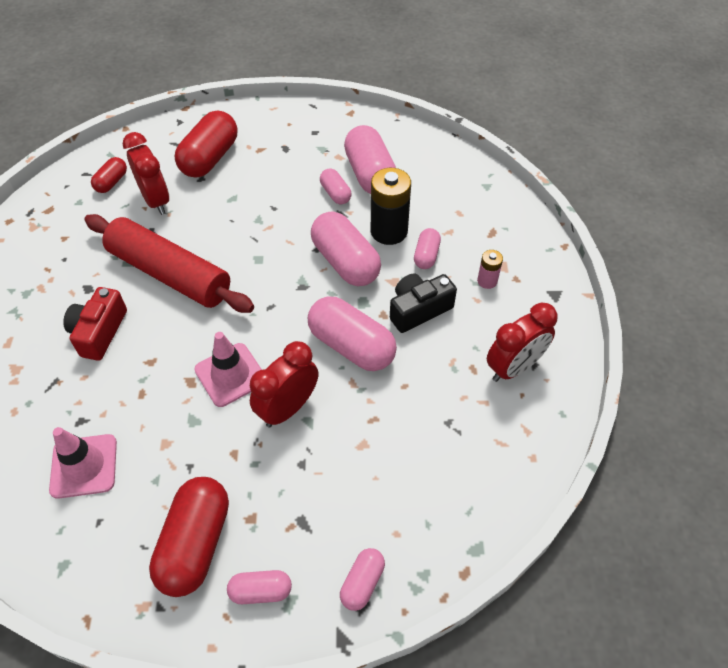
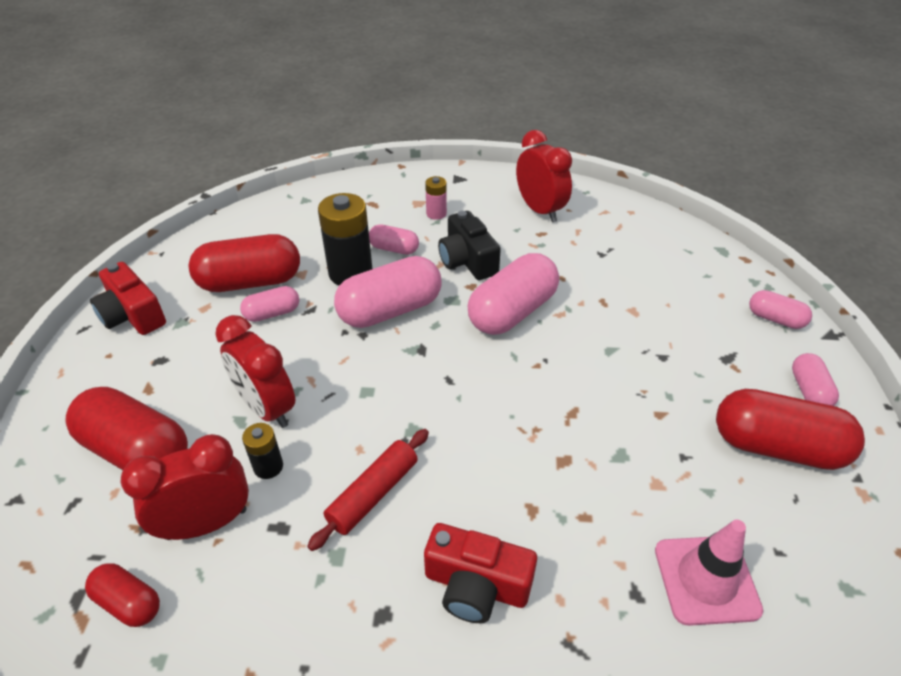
camera: 85 degrees left, 10 degrees down
red rolling pin [84,214,254,313] -> red rolling pin [307,429,429,551], size x0.52
pink traffic cone [194,332,262,407] -> none
red clock [250,341,318,427] -> red clock moved to [215,315,295,428]
pink capsule [344,125,396,194] -> red capsule [189,234,300,292]
none -> red camera [90,262,166,335]
none -> black battery [242,423,283,479]

